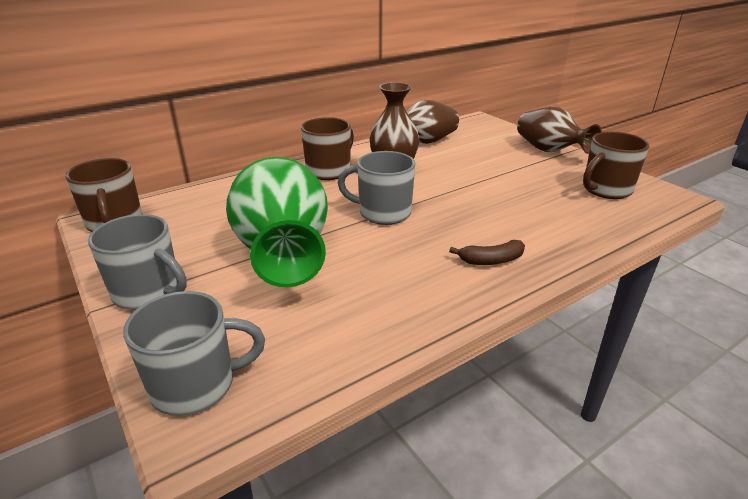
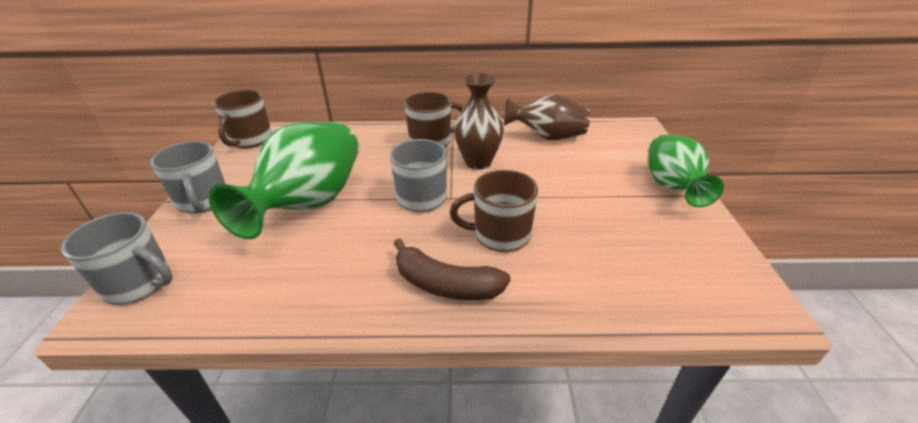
camera: 35 degrees right, 5 degrees up
brown banana [449,240,525,265] -> brown banana [394,238,511,300], size x1.61
brown vase [517,107,602,154] -> green vase [649,135,724,207]
brown mug [583,132,649,199] -> brown mug moved to [450,170,538,252]

